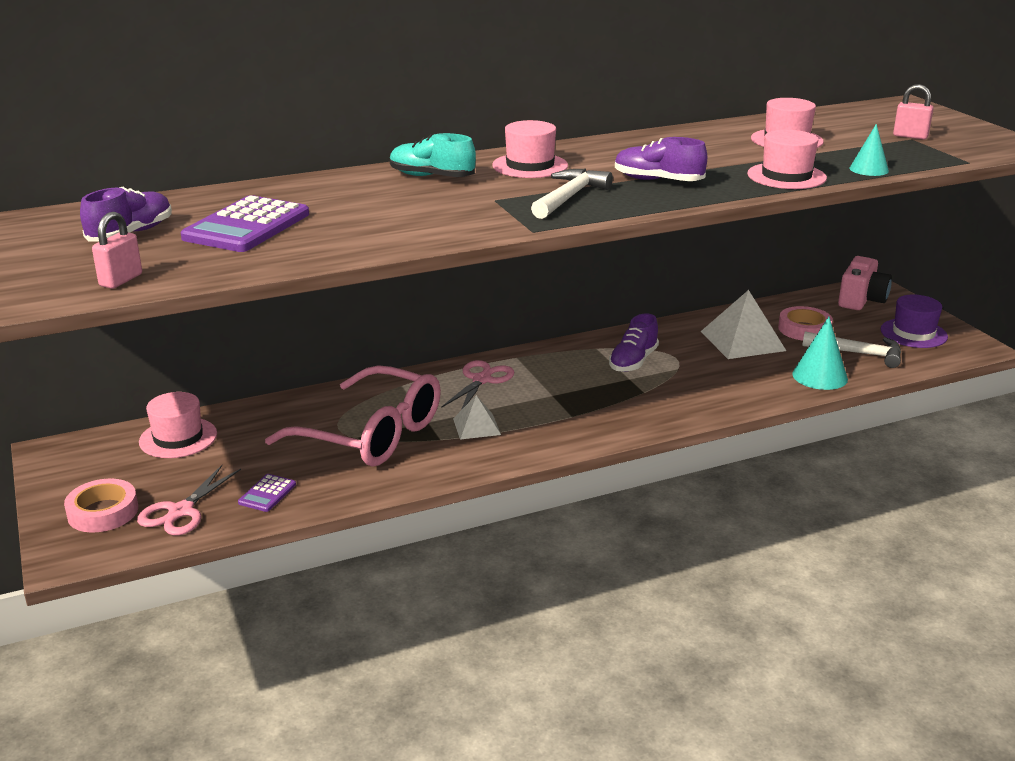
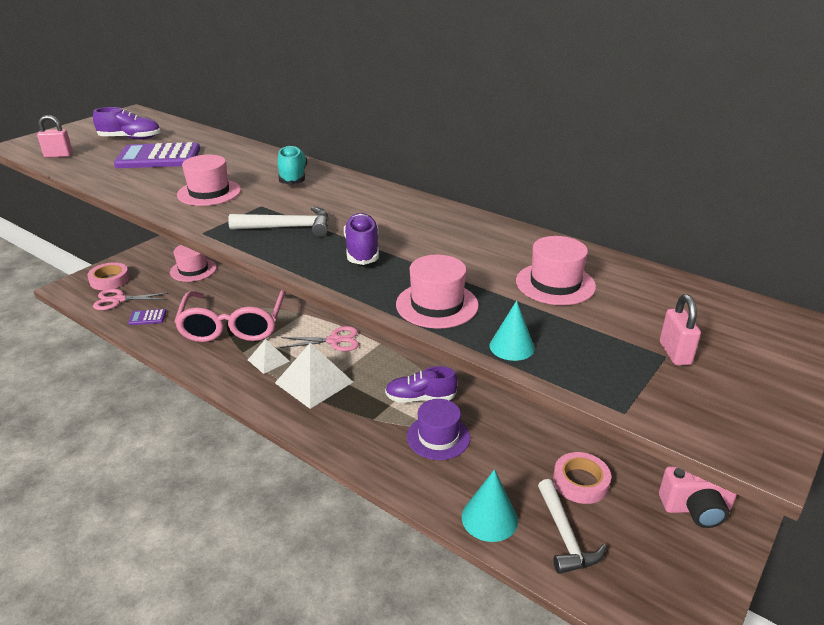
camera: 60 degrees right, 5 degrees up
pink hat [492,120,568,178] -> pink hat moved to [177,155,241,206]
white pyramid [701,290,786,359] -> white pyramid moved to [275,343,353,409]
purple hat [880,295,948,348] -> purple hat moved to [407,399,470,460]

